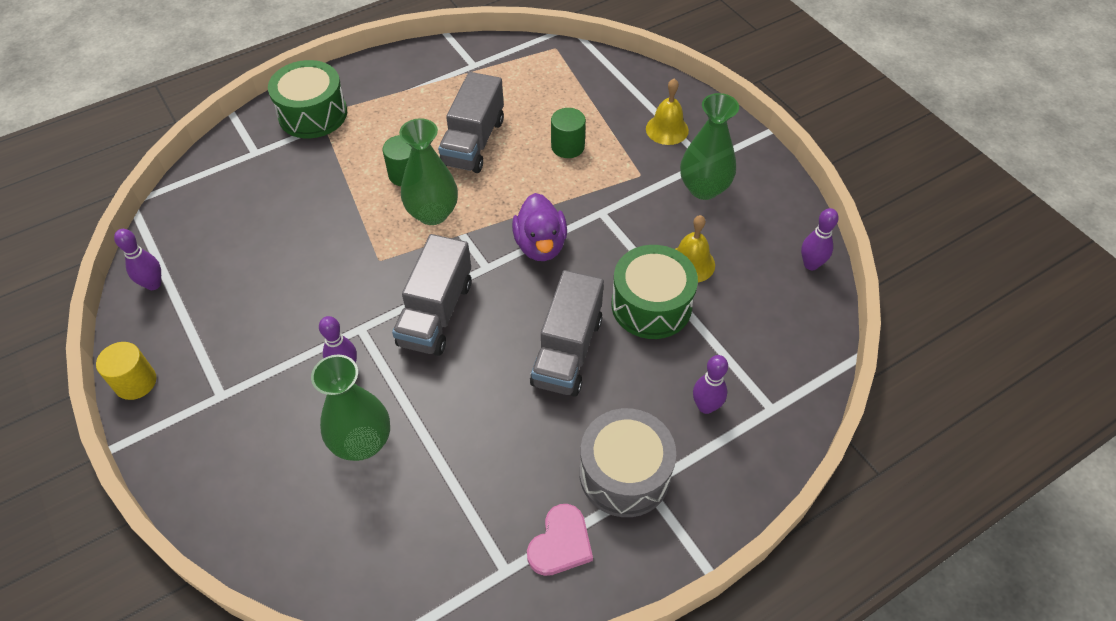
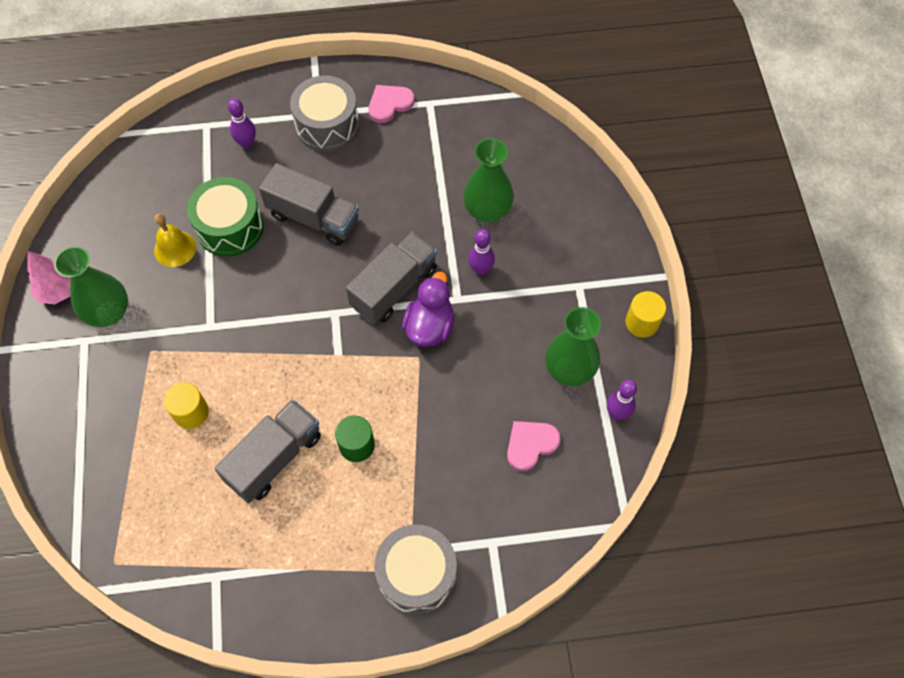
camera: 155 degrees left, 10 degrees up
green drum [268,60,347,138] -> grey drum [374,525,457,615]
green vase [399,118,458,225] -> green vase moved to [545,307,601,386]
purple duck [512,193,567,261] -> purple duck moved to [402,272,455,347]
grey truck [530,270,604,397] -> grey truck turned 75 degrees clockwise [259,163,359,246]
green cylinder [551,108,586,158] -> yellow cylinder [164,383,209,429]
yellow bell [646,78,689,145] -> none
purple bowling pin [801,208,839,270] -> none
none -> pink tree [27,251,70,305]
none -> pink heart [507,421,561,471]

